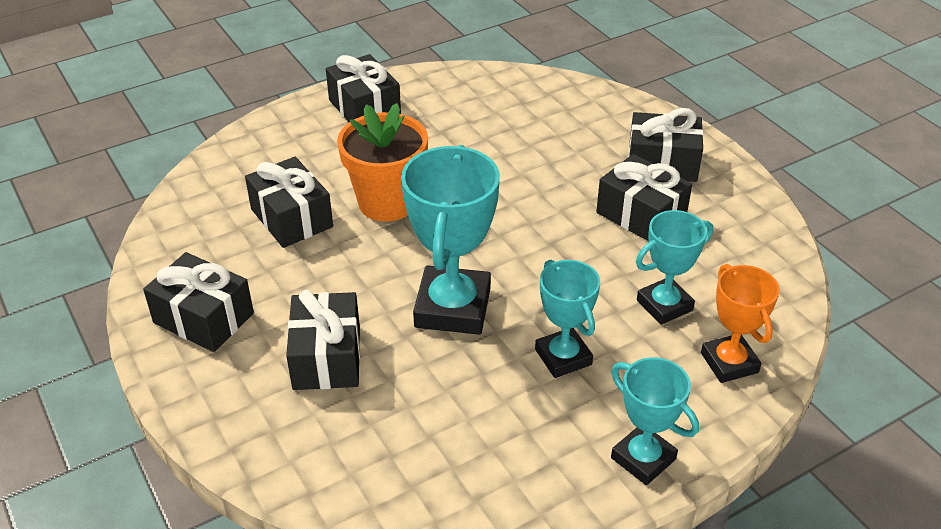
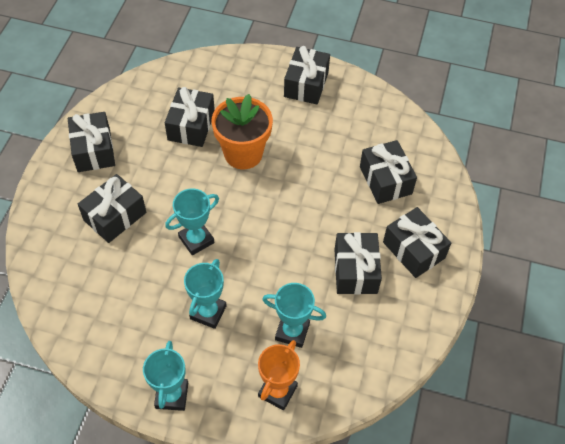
camera: 45 degrees right, 15 degrees up
turquoise trophy [401,145,500,335] -> turquoise trophy [165,189,219,255], size x0.61
none -> black gift [360,140,417,204]

